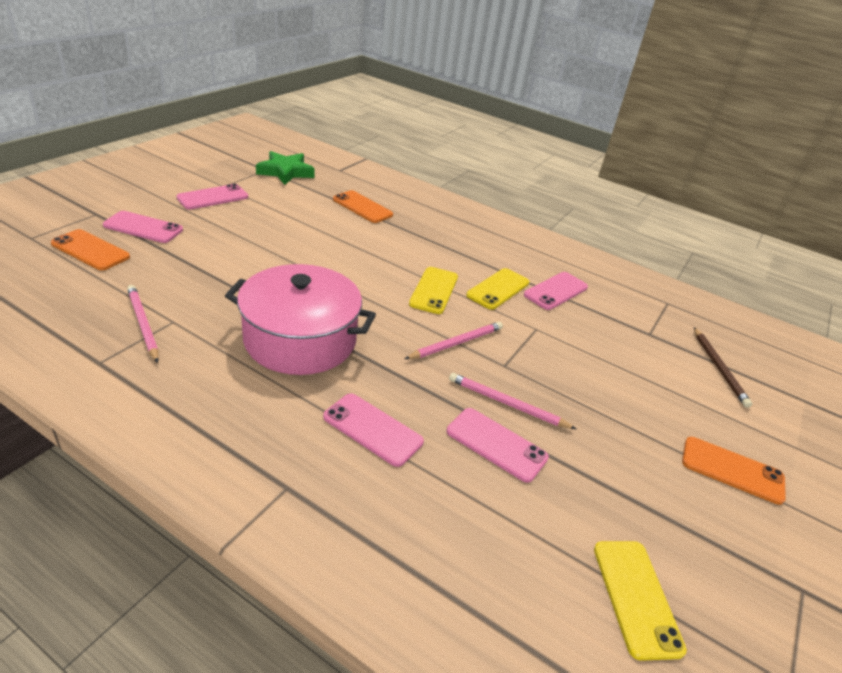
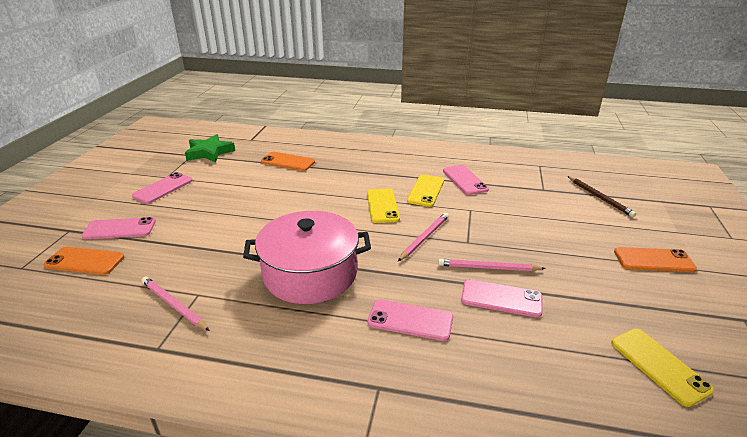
camera: 15 degrees left, 5 degrees down
pink phone [524,272,588,310] -> pink phone turned 45 degrees counterclockwise [443,165,489,195]

